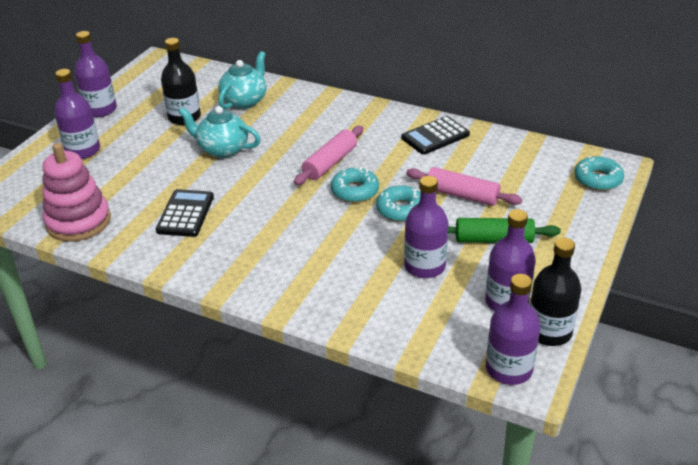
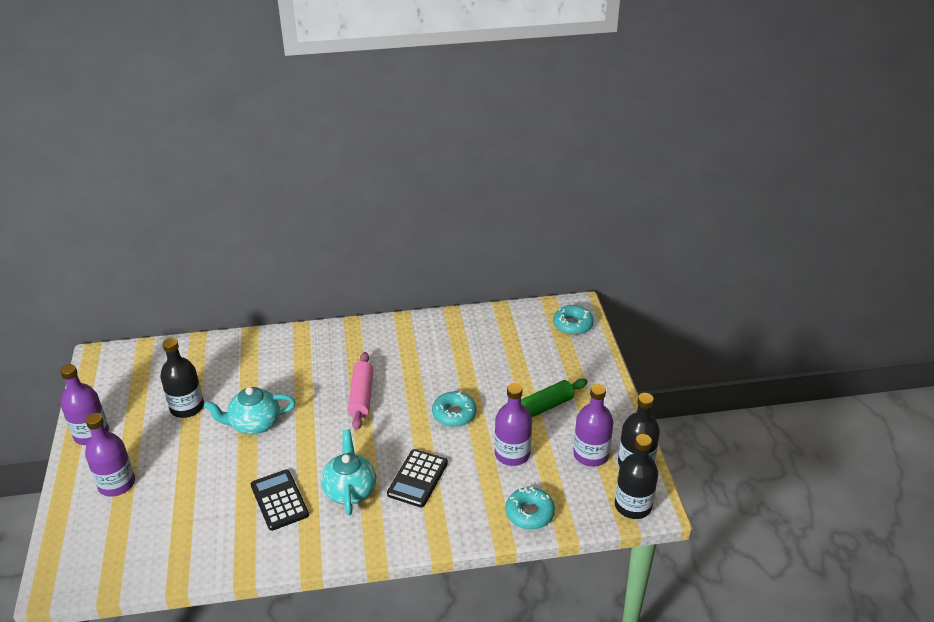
camera: 35 degrees left, 0 degrees up
pink stacking toy [43,143,111,242] -> none
turquoise teapot [218,51,266,109] -> turquoise teapot moved to [321,429,376,515]
turquoise donut [331,166,379,203] -> turquoise donut moved to [506,487,555,529]
black calculator [401,116,470,155] -> black calculator moved to [387,449,448,507]
pink rolling pin [406,167,522,206] -> none
purple bottle [486,274,540,385] -> black bottle [615,434,658,519]

